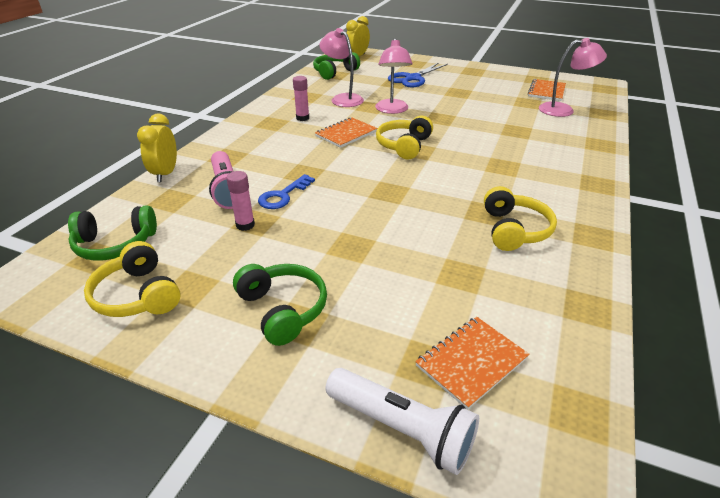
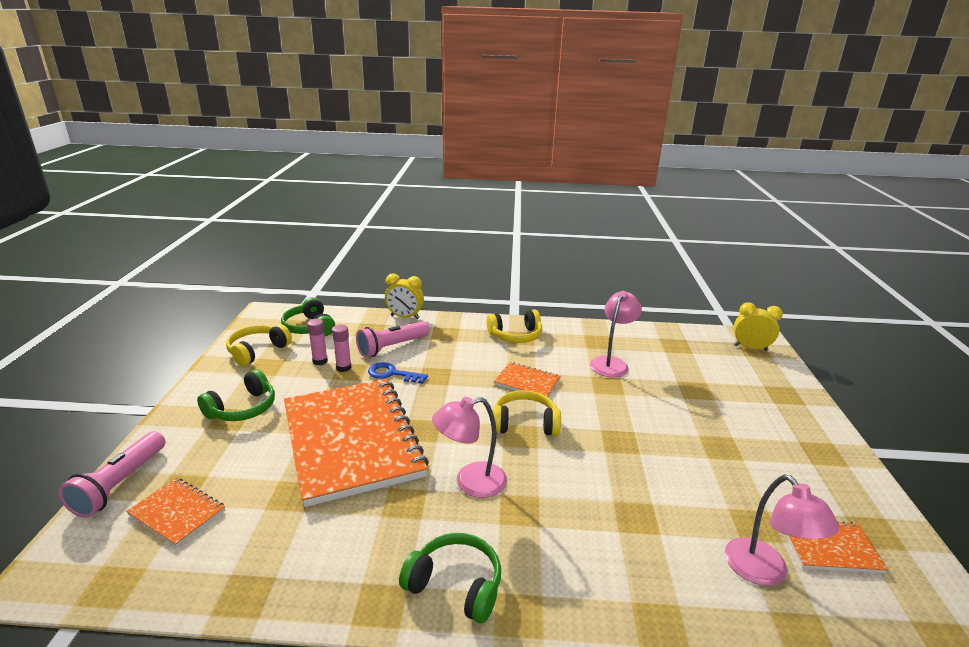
camera: 70 degrees right, 10 degrees down
yellow clock [137,113,177,182] -> yellow clock turned 150 degrees counterclockwise [385,273,424,319]
pink glue stick [293,76,309,121] -> pink glue stick moved to [307,319,328,365]
green headphones [313,52,360,80] -> green headphones moved to [399,533,501,623]
white flashlight [325,368,479,475] -> pink flashlight [59,431,165,518]
pink lamp [375,38,412,114] -> pink lamp moved to [432,397,507,498]
blue scissors [388,63,448,87] -> none
yellow headphones [484,186,557,251] -> yellow headphones moved to [487,309,542,343]
none -> orange notebook [284,379,429,507]

